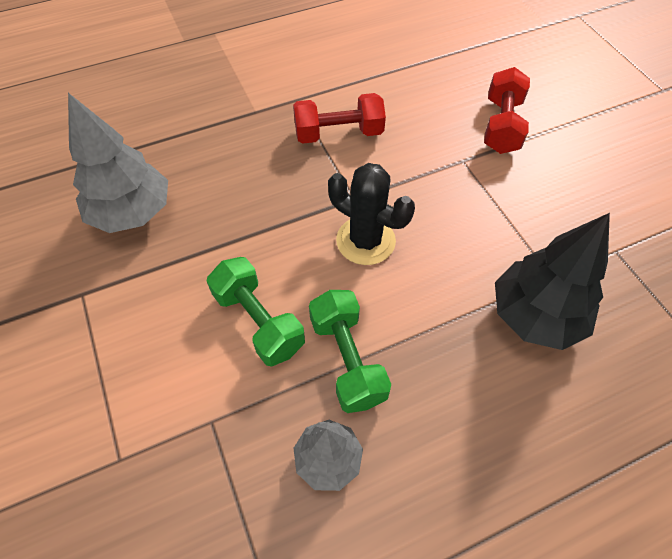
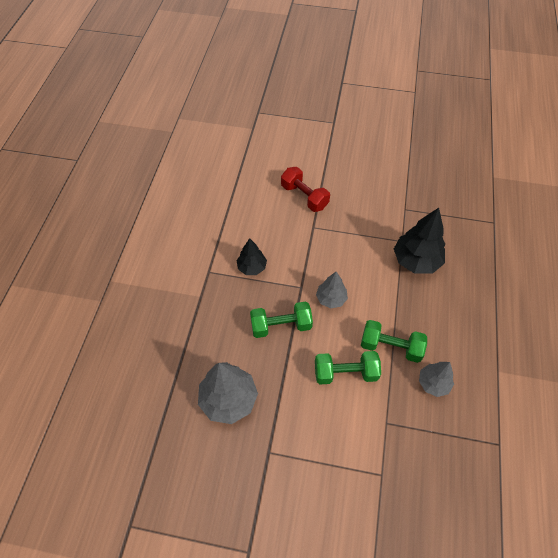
camera: 55 degrees left, 0 degrees up
red dumbbell [293,93,386,144] -> black tree [236,238,267,275]
black cactus [328,163,415,265] -> grey tree [316,272,348,309]
none -> green dumbbell [250,301,313,338]

